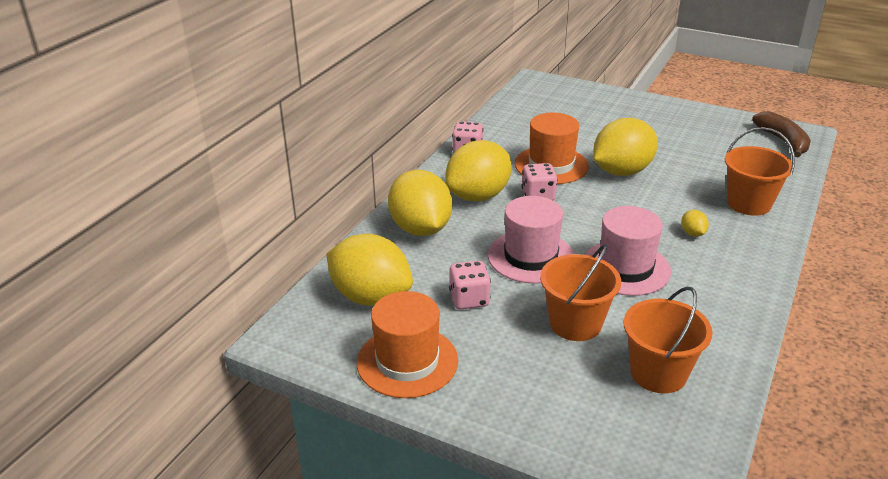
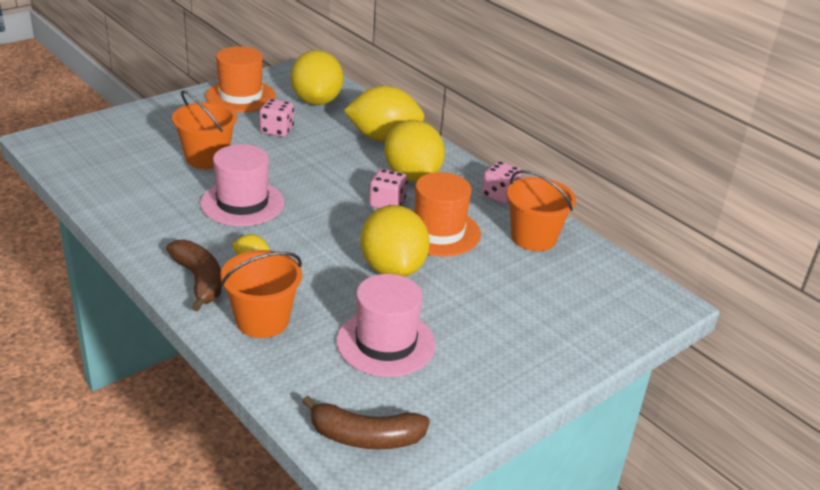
camera: 110 degrees right, 0 degrees up
yellow lemon [326,234,413,306] -> yellow lemon turned 60 degrees counterclockwise [291,50,344,105]
pink hat [488,196,574,283] -> pink hat moved to [336,274,436,377]
orange bucket [624,287,713,393] -> orange bucket moved to [507,170,576,251]
none -> brown banana [166,240,222,312]

